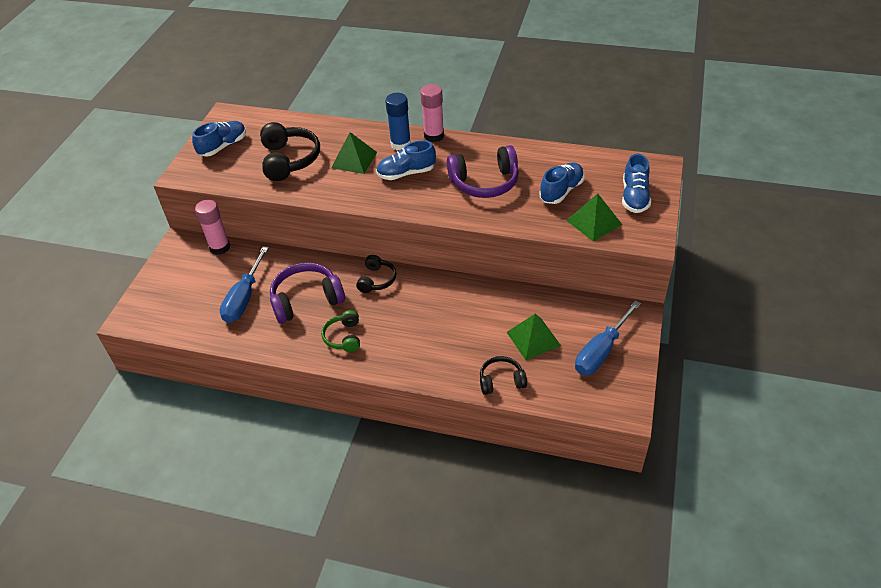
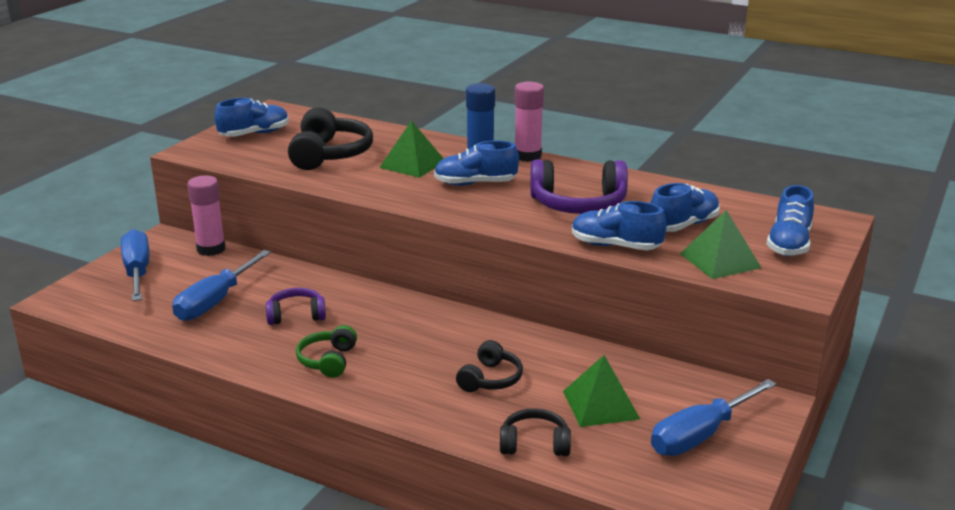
camera: 10 degrees right, 20 degrees down
purple headphones [270,262,345,323] -> purple headphones [266,288,326,325], size x0.58
black headphones [356,255,396,293] -> black headphones moved to [456,340,523,392]
none -> blue screwdriver [121,229,149,301]
none -> blue shoe [572,201,666,250]

